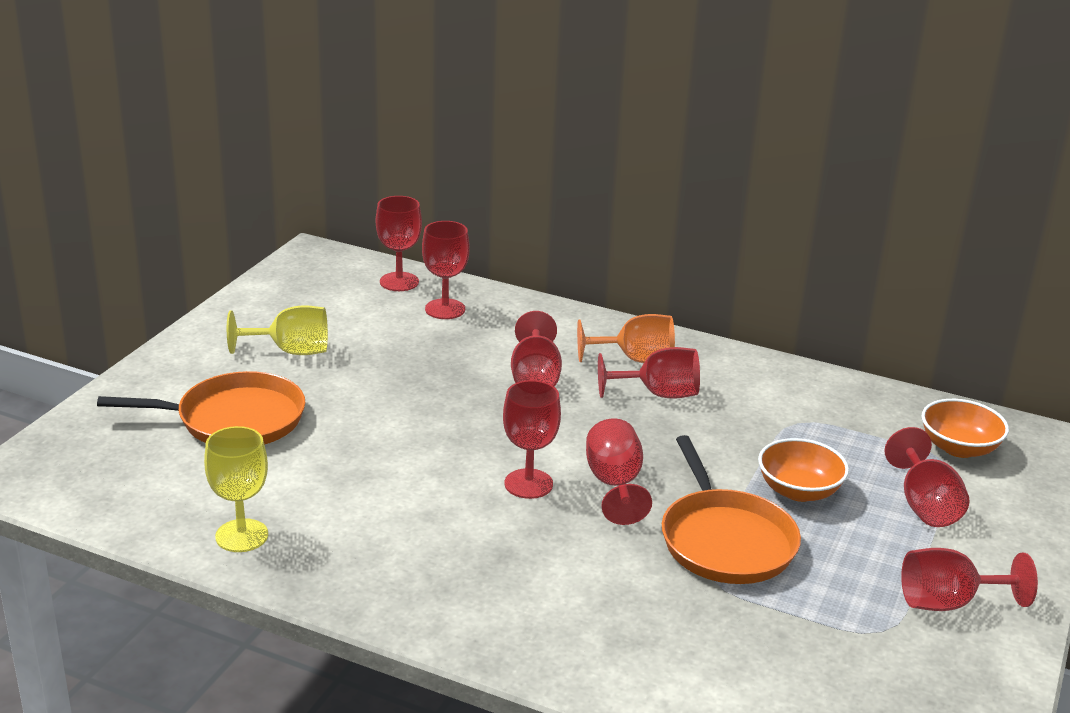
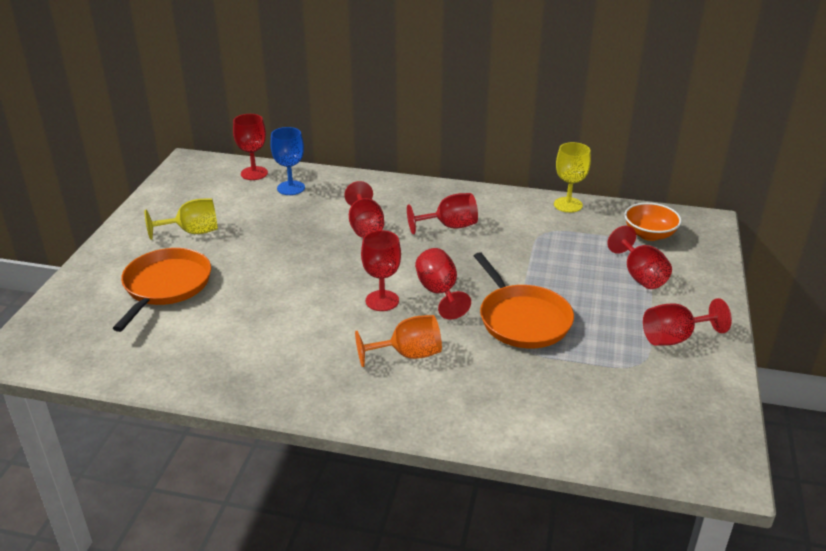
camera: 10 degrees left, 5 degrees up
orange pan [97,371,305,445] -> orange pan turned 60 degrees counterclockwise [113,248,211,332]
yellow goblet [204,426,268,552] -> yellow goblet moved to [554,142,591,213]
red goblet [422,221,470,319] -> blue goblet [270,127,305,195]
orange goblet [577,314,675,363] -> orange goblet moved to [355,315,442,367]
orange bowl [758,438,849,502] -> none

